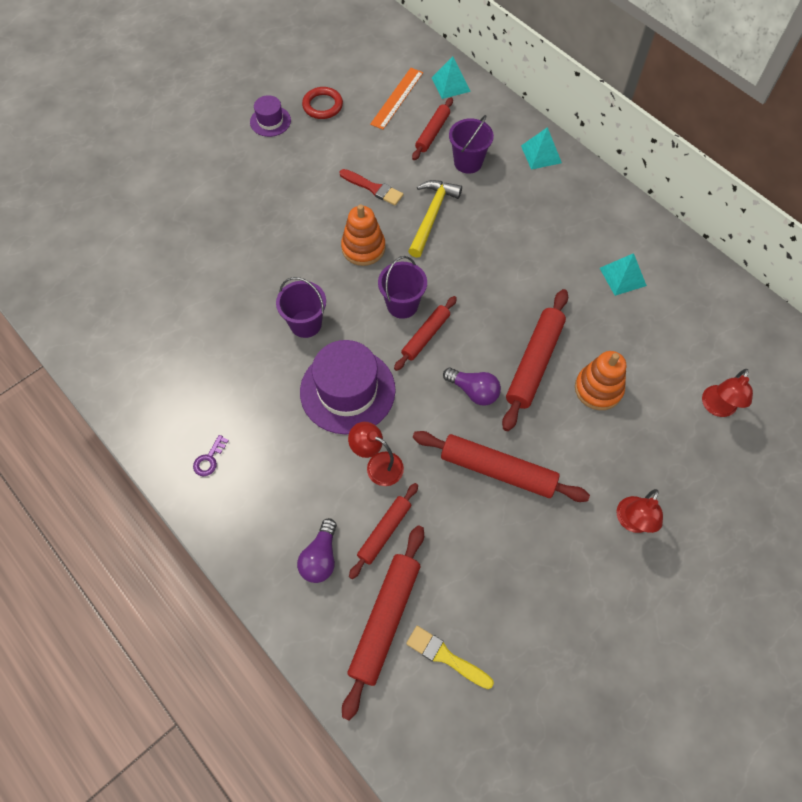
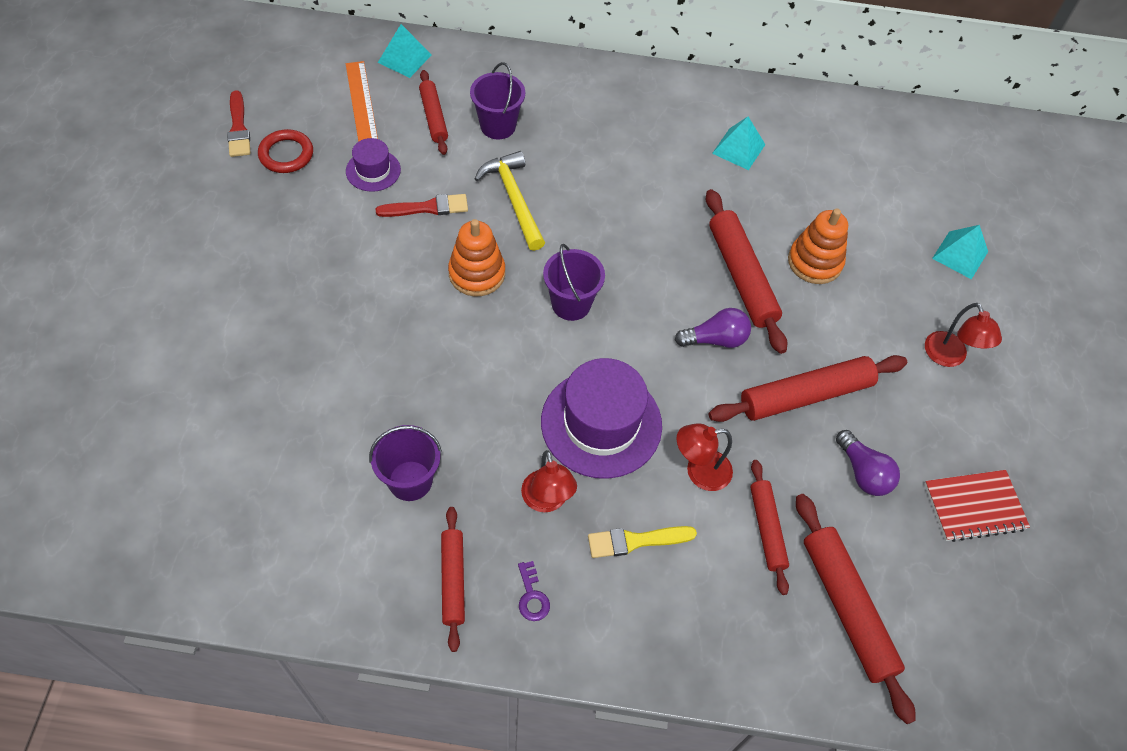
camera: 45 degrees left, 5 degrees down
purple hat [250,95,291,137] -> purple hat moved to [346,138,401,192]
purple bucket [276,277,326,338] -> purple bucket moved to [369,425,442,501]
purple light bulb [297,518,337,583] -> purple light bulb moved to [836,430,900,496]
red rolling pin [394,296,457,371] -> red rolling pin moved to [441,507,465,652]
yellow brush [406,626,494,689] -> yellow brush moved to [588,526,697,558]
turquoise pyramid [521,127,562,170] -> turquoise pyramid moved to [932,225,988,279]
red lamp [702,369,753,417] -> red lamp moved to [521,450,577,512]
none -> red brush [227,90,251,157]
none -> red notebook [925,470,1030,542]

